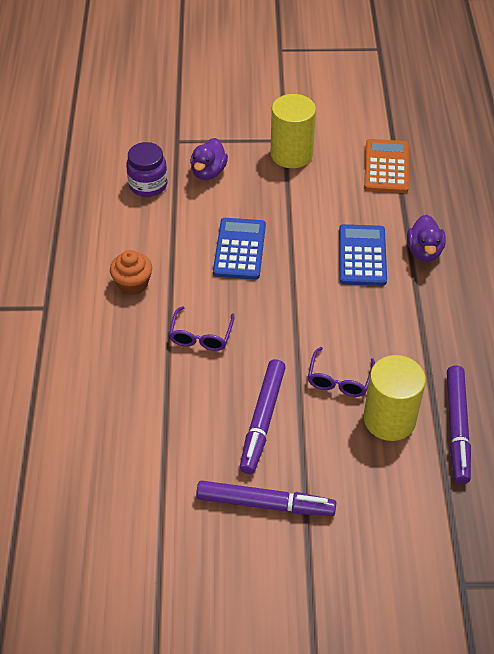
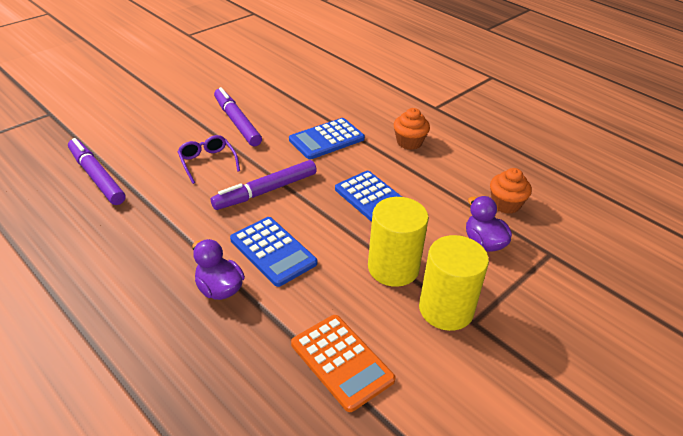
camera: 135 degrees right, 10 degrees down
purple jar [126,142,168,197] -> orange cupcake [490,168,532,214]
purple glasses [169,306,235,351] -> blue calculator [289,118,365,159]
purple marker [196,480,336,516] -> purple marker moved to [211,160,317,210]
yellow cylinder [364,355,426,441] -> yellow cylinder moved to [368,197,429,287]

